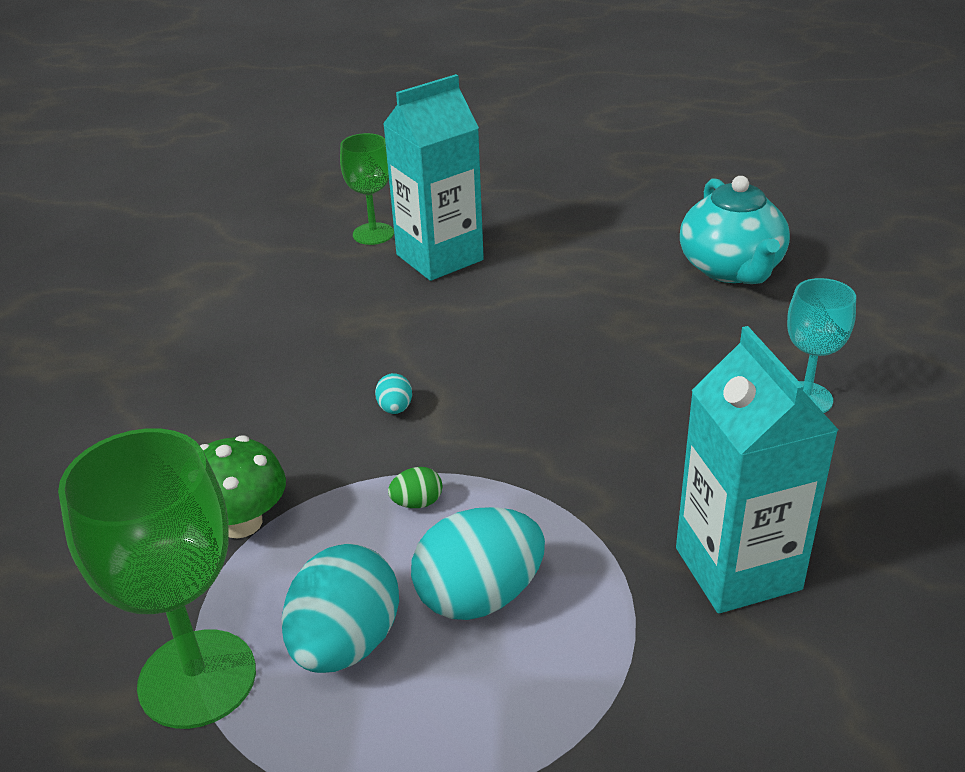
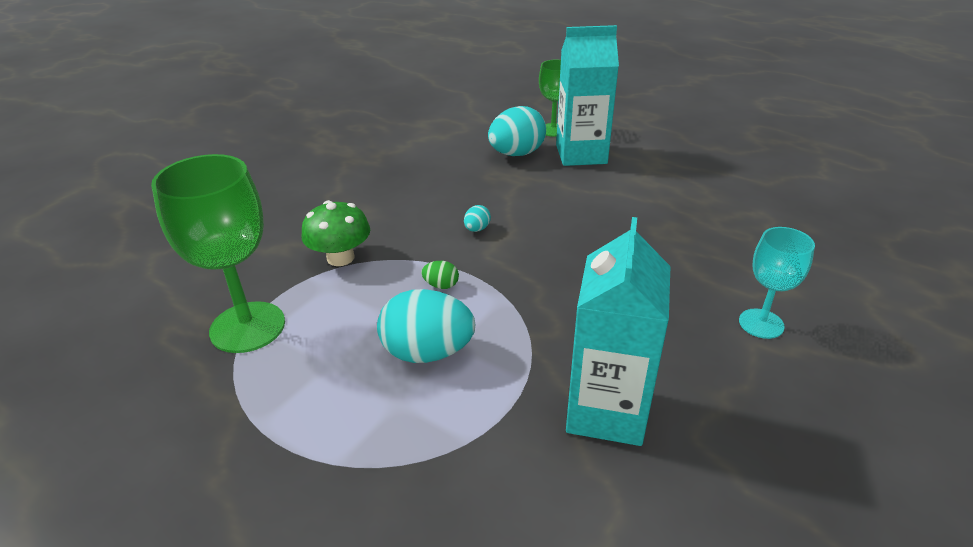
camera: 30 degrees right, 0 degrees up
turquoise egg [282,543,399,673] -> turquoise egg moved to [488,106,546,156]
turquoise teapot [680,176,790,284] -> none

